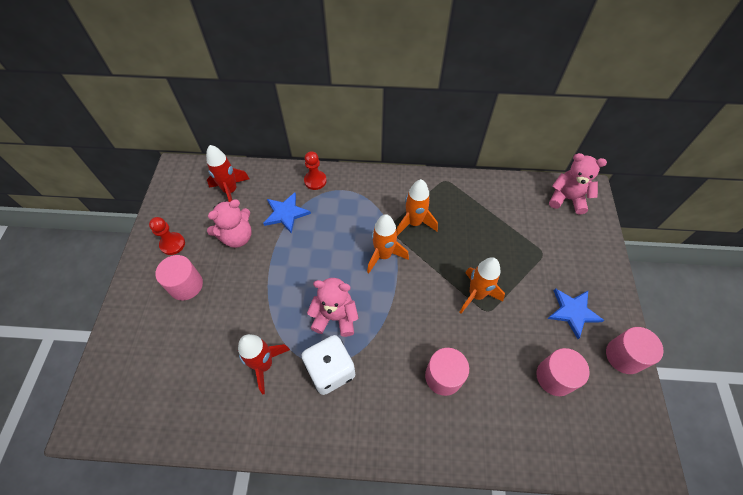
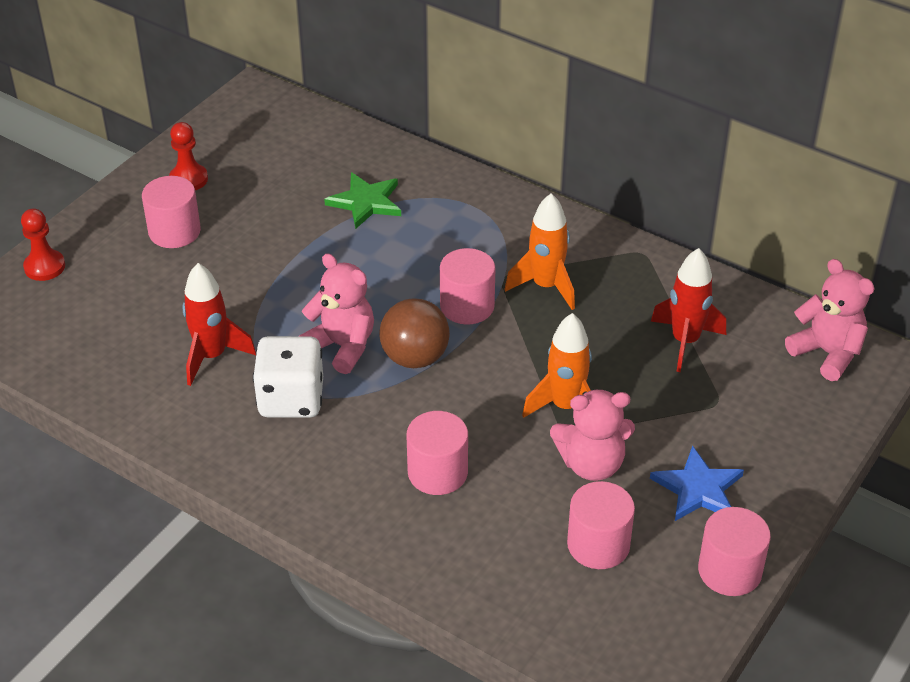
camera: 30 degrees right, 15 degrees down
red rocket [206,145,250,202] -> red rocket moved to [651,248,726,372]
pink teddy bear [207,199,252,248] -> pink teddy bear moved to [550,389,635,481]
blue star [263,192,311,234] -> green star [324,172,401,229]
red pawn [304,151,327,190] -> red pawn moved to [21,208,65,281]
orange rocket [367,214,409,273] -> pink cylinder [440,248,495,325]
none -> brown ball [379,298,450,368]

